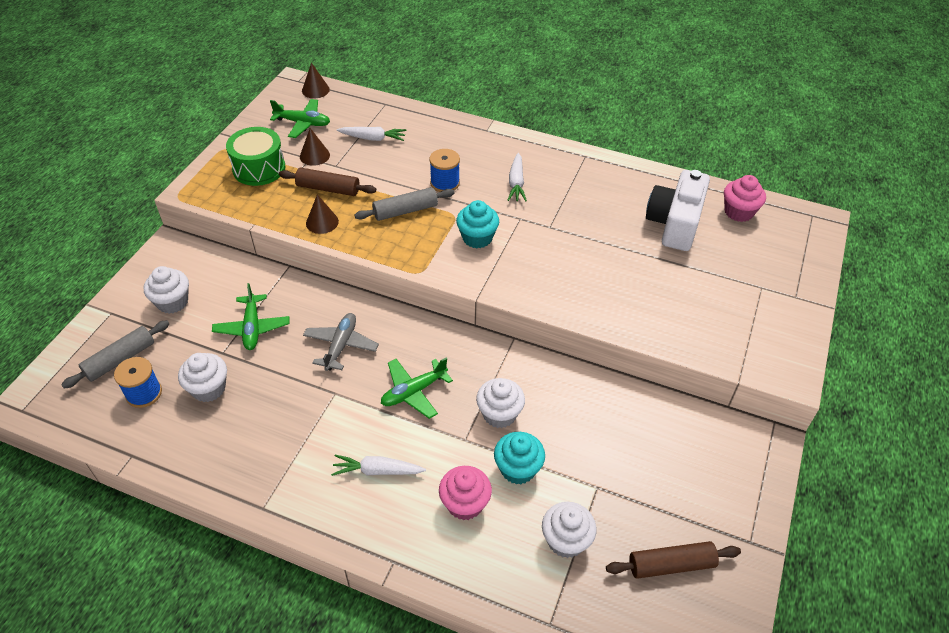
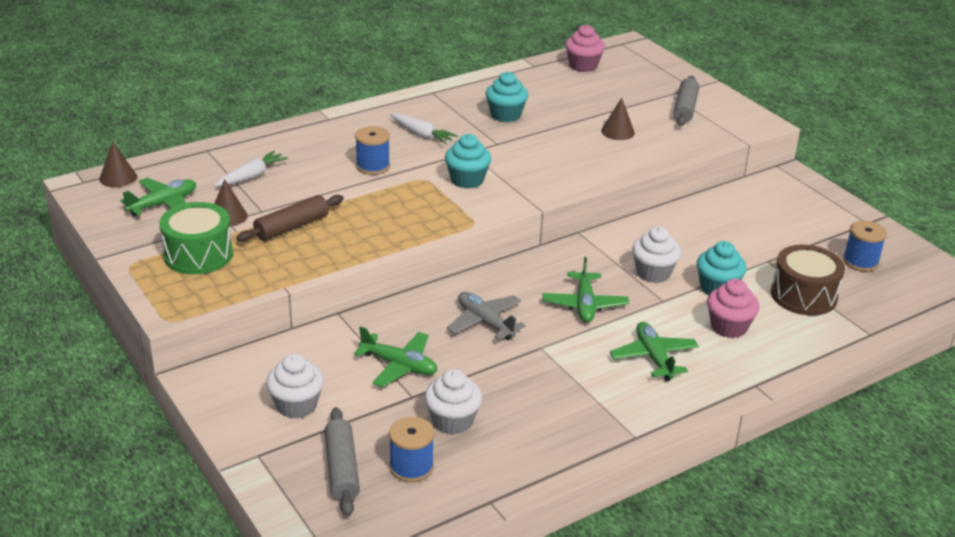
camera: 55 degrees left, 15 degrees down
brown cone [306,194,339,234] -> brown cone moved to [601,98,635,140]
white carrot [331,455,426,476] -> green plane [610,322,699,381]
grey rolling pin [354,187,455,221] -> grey rolling pin moved to [673,76,699,126]
white cupcake [542,502,597,558] -> brown drum [771,245,845,316]
brown rolling pin [606,541,741,579] -> blue spool [843,221,887,272]
white camera [646,170,710,251] -> none
none -> turquoise cupcake [486,72,528,122]

